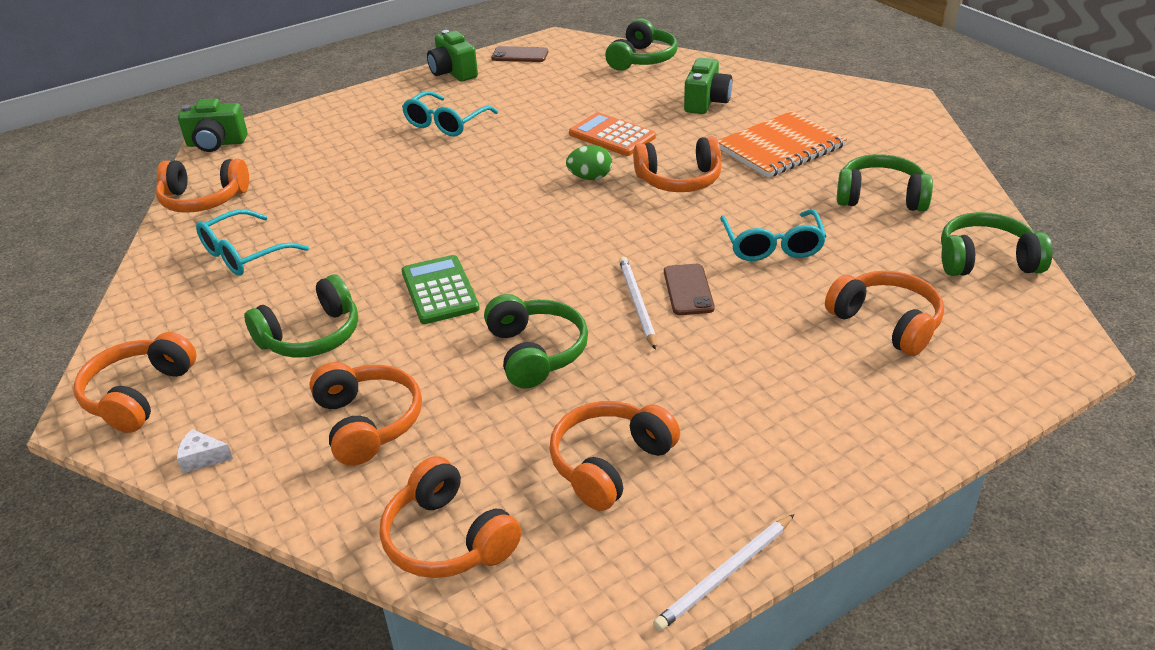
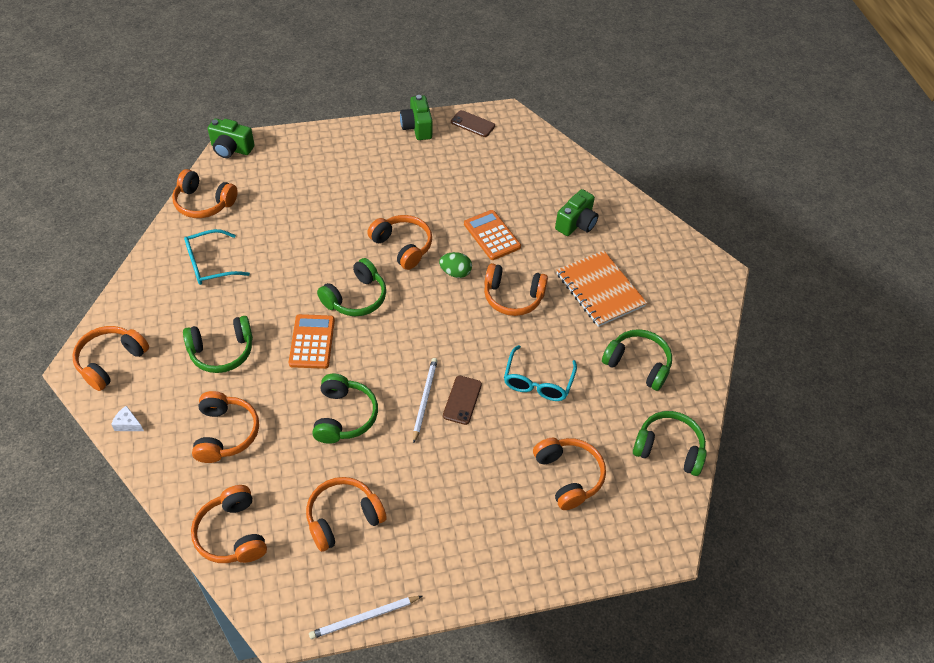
camera: 15 degrees right, 15 degrees up
turquoise glasses [402,91,498,137] -> none
green calculator [402,255,480,324] -> orange calculator [289,314,335,369]
green headphones [605,19,678,71] -> green headphones moved to [317,258,386,316]
orange notebook [718,111,847,178] -> orange notebook turned 75 degrees clockwise [557,250,647,327]
none -> orange headphones [367,215,432,270]

